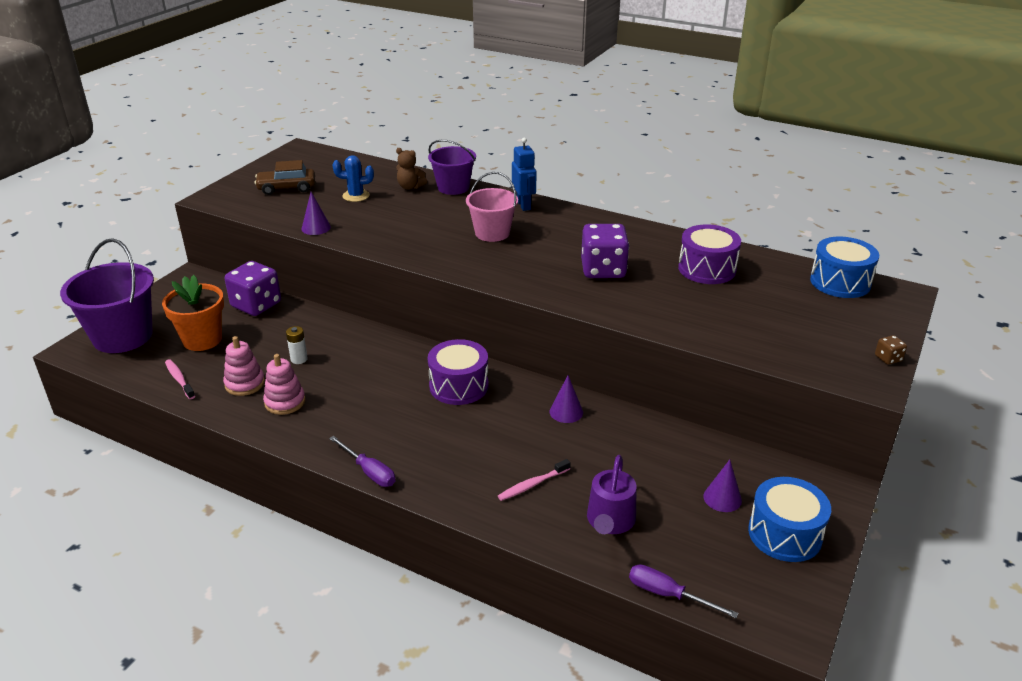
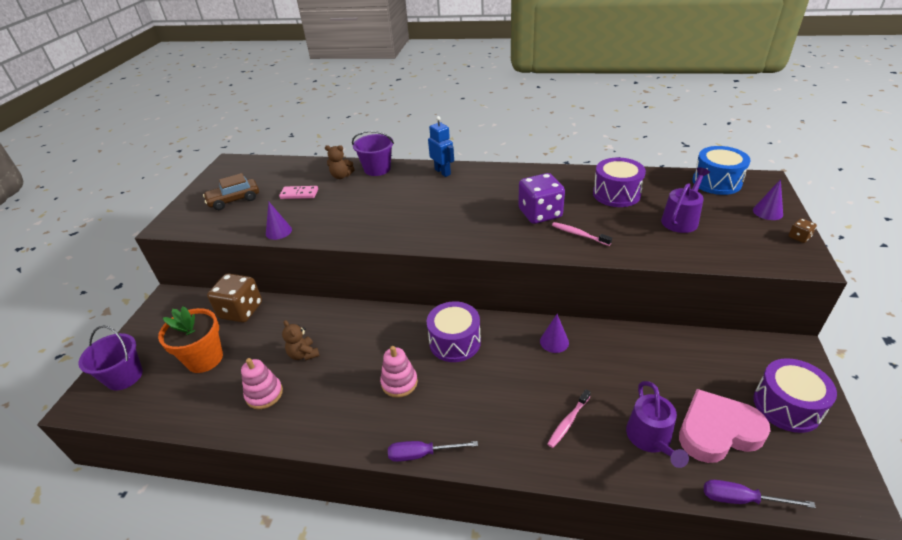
camera: 15 degrees left, 5 degrees up
purple bucket [60,238,154,353] -> purple bucket [78,325,143,391], size x0.63
pink toothbrush [165,359,195,399] -> pink toothbrush moved to [552,222,612,246]
purple dice [225,261,281,316] -> brown dice [207,273,262,323]
pink stacking toy [263,354,305,415] -> pink stacking toy moved to [380,346,418,398]
white battery [286,326,308,364] -> brown teddy bear [282,320,319,361]
purple screwdriver [329,436,395,487] -> purple screwdriver turned 150 degrees clockwise [388,441,478,462]
blue cactus [333,155,374,202] -> pink domino [279,186,318,199]
pink bucket [466,172,518,242] -> none
purple cone [703,459,742,512] -> purple cone moved to [753,179,783,220]
blue drum [748,477,831,562] -> purple drum [753,358,837,433]
none -> purple watering can [661,167,710,233]
none -> pink heart [679,389,770,463]

